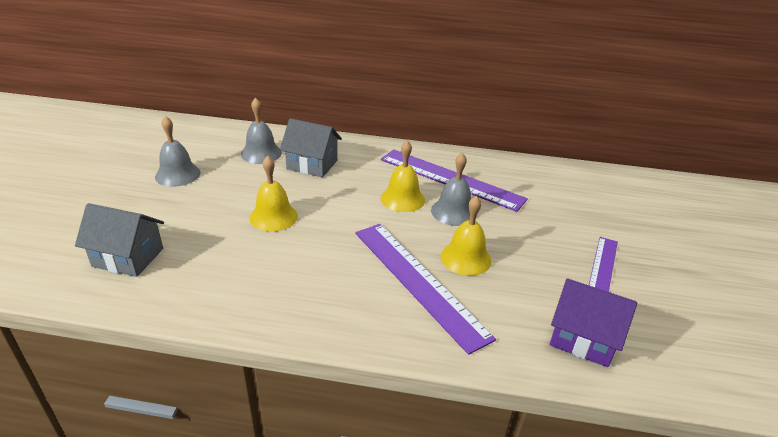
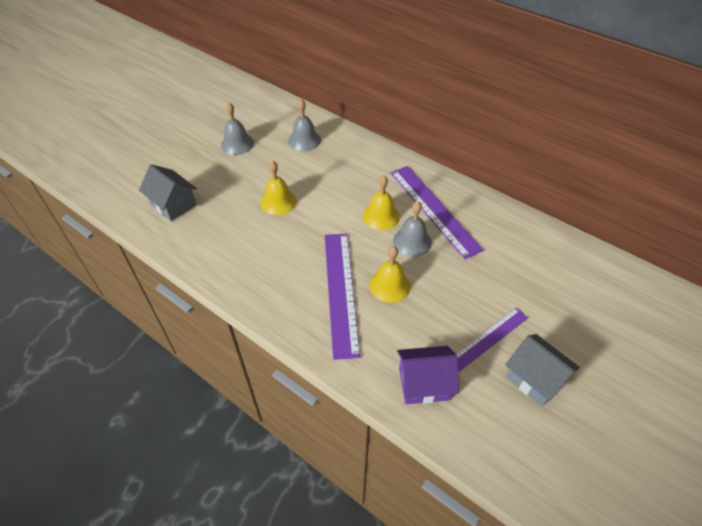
camera: 30 degrees right, 15 degrees up
grey house [280,118,342,177] -> grey house moved to [505,334,580,407]
purple house [549,278,637,367] -> purple house turned 60 degrees counterclockwise [397,346,459,404]

